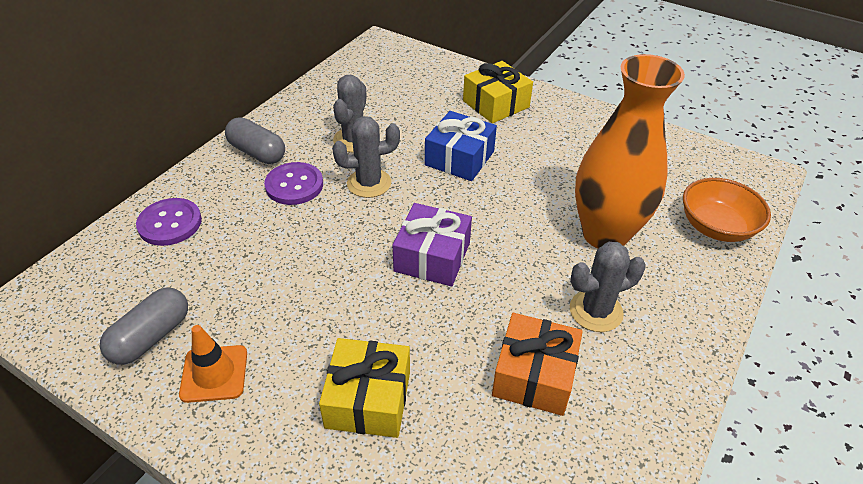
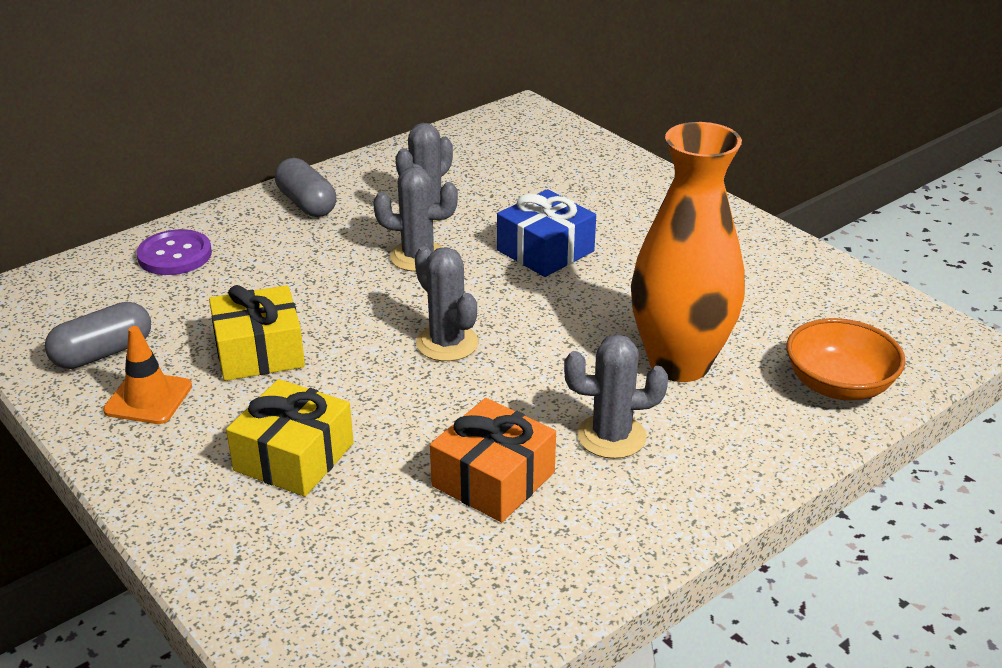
camera: 20 degrees right, 10 degrees down
purple button [264,162,323,205] -> none
purple gift [393,203,472,286] -> grey cactus [415,246,479,361]
yellow gift [463,61,533,123] -> yellow gift moved to [209,285,305,381]

